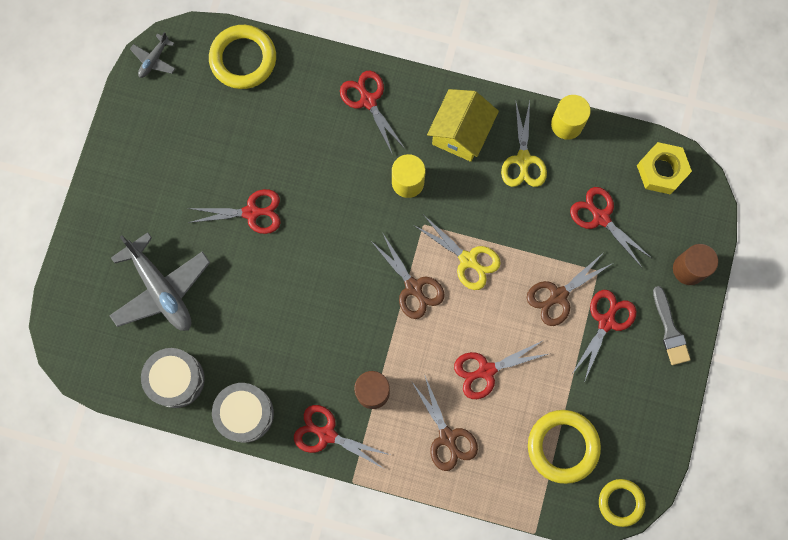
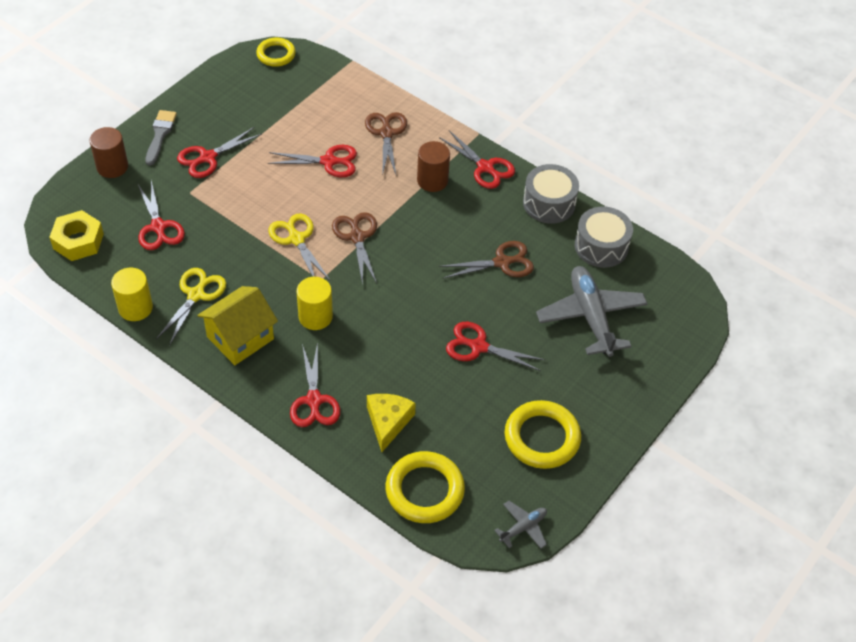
camera: 160 degrees left, 25 degrees down
brown scissors [527,253,613,326] -> brown scissors moved to [439,241,534,279]
yellow ring [528,410,601,484] -> yellow ring moved to [505,400,581,469]
none -> yellow cheese [367,394,416,452]

